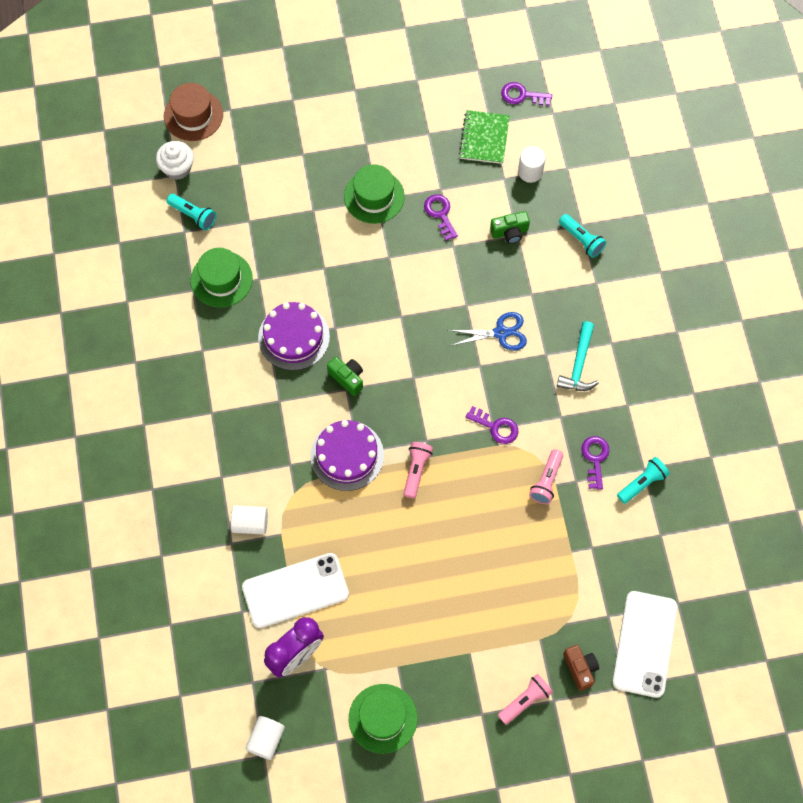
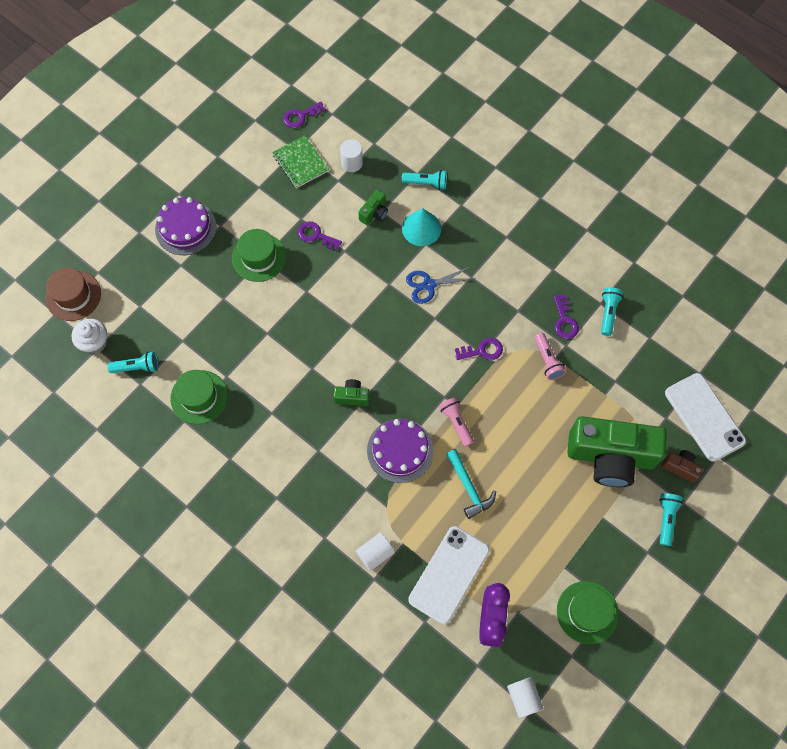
camera: 40 degrees left, 0 degrees up
purple cake [258,302,330,370] -> purple cake moved to [155,197,216,255]
blue scissors [448,312,527,351] -> blue scissors turned 150 degrees counterclockwise [406,267,476,304]
pink flashlight [498,674,553,725] -> turquoise flashlight [659,493,683,546]
turquoise hammer [557,321,599,391] -> turquoise hammer moved to [446,449,496,519]
purple key [581,436,609,490] -> purple key turned 150 degrees counterclockwise [554,295,579,339]
none -> turquoise cone [402,208,441,246]
none -> green camera [567,416,667,487]

